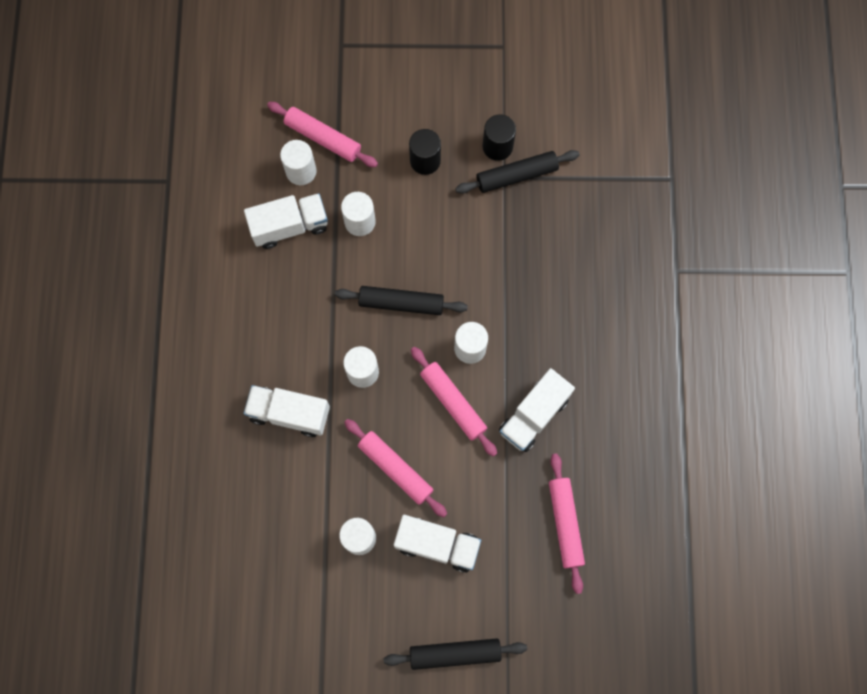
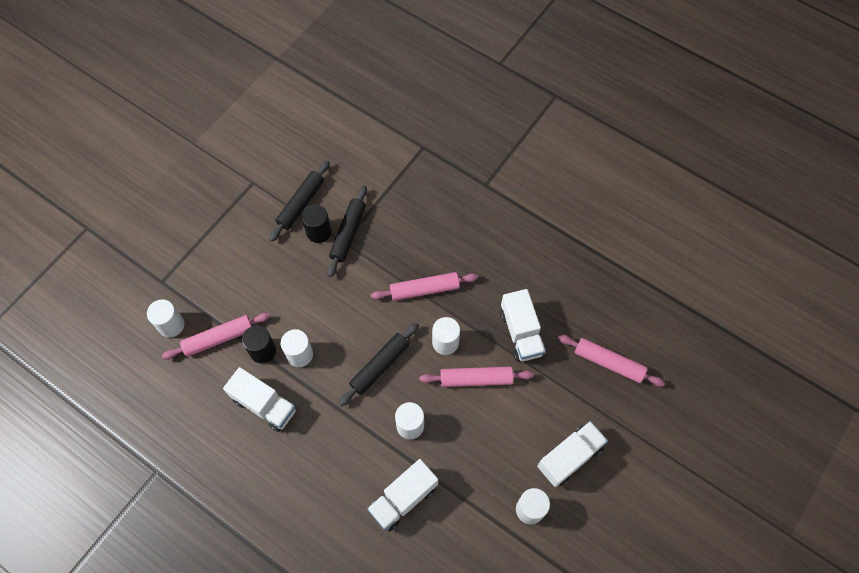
camera: 55 degrees left, 10 degrees down
white truck [244,193,328,249] -> white truck turned 105 degrees clockwise [223,367,297,432]
white cylinder [280,140,317,185] -> white cylinder moved to [147,299,184,338]
pink rolling pin [344,419,447,517] -> pink rolling pin moved to [371,272,478,301]
black rolling pin [384,638,527,670] -> black rolling pin moved to [269,160,330,242]
black cylinder [409,129,441,175] -> black cylinder moved to [242,325,276,363]

